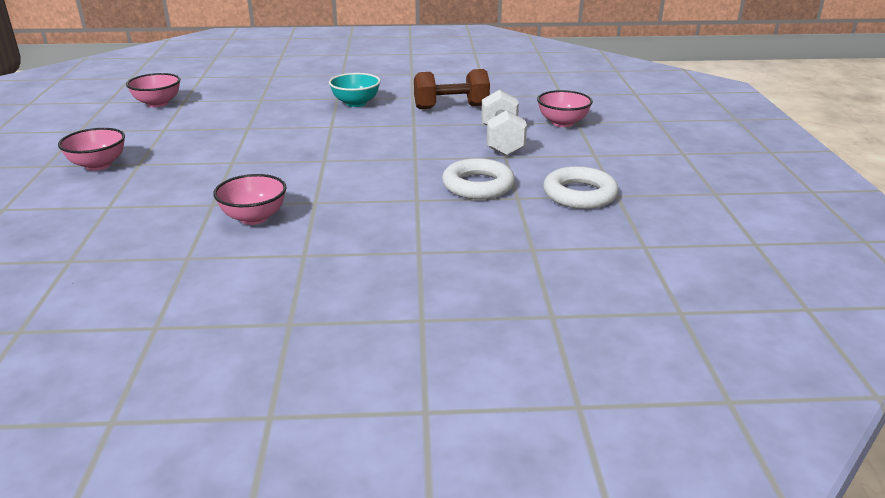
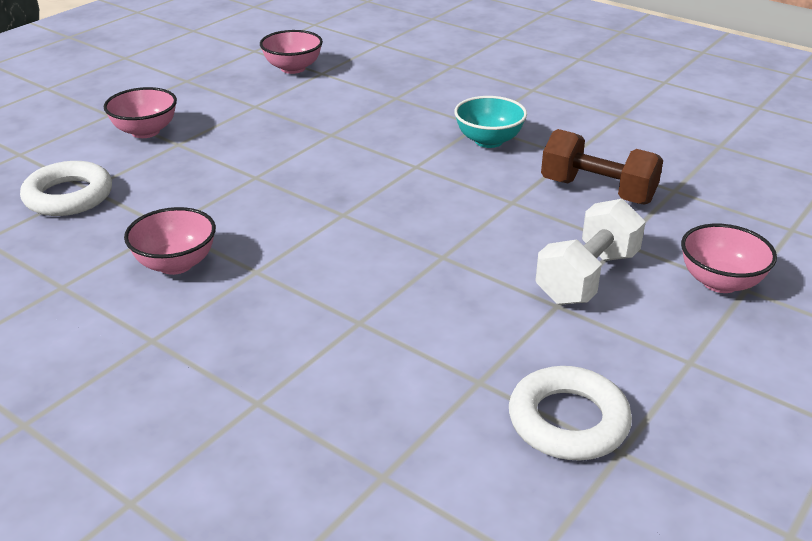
camera: 40 degrees right, 5 degrees up
white ring [442,158,515,199] -> white ring moved to [20,161,112,216]

